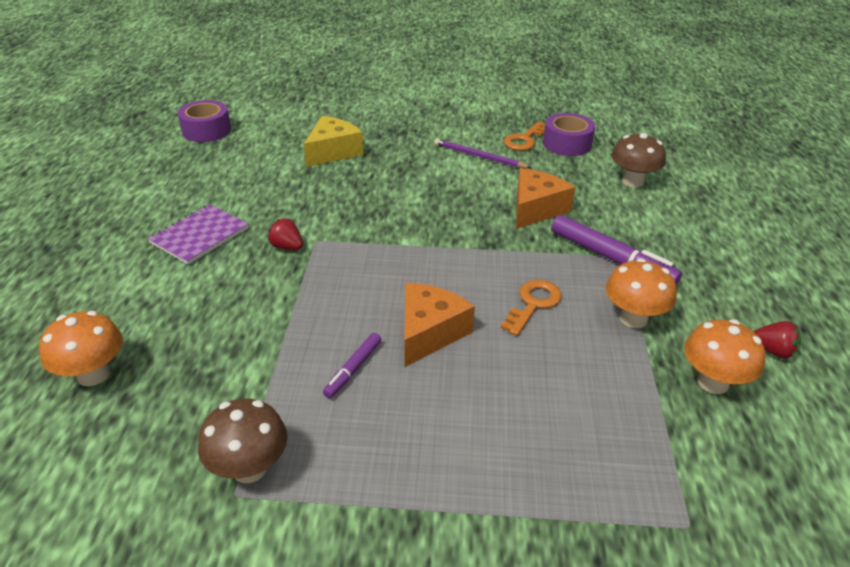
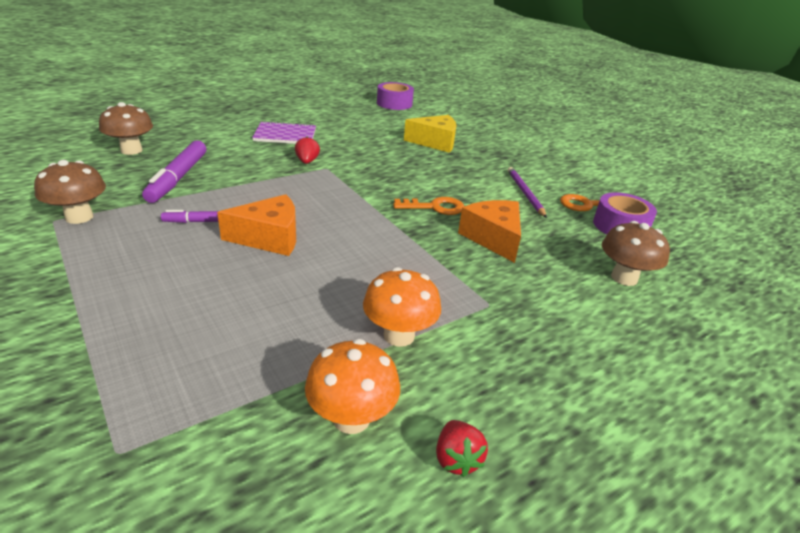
camera: 50 degrees right, 5 degrees down
orange mushroom [39,311,123,386] -> brown mushroom [99,102,153,155]
orange key [501,280,562,336] -> orange key moved to [393,197,464,215]
orange cheese [516,168,575,229] -> orange cheese turned 105 degrees counterclockwise [458,200,521,263]
purple marker [551,215,682,285] -> purple marker moved to [142,140,206,203]

